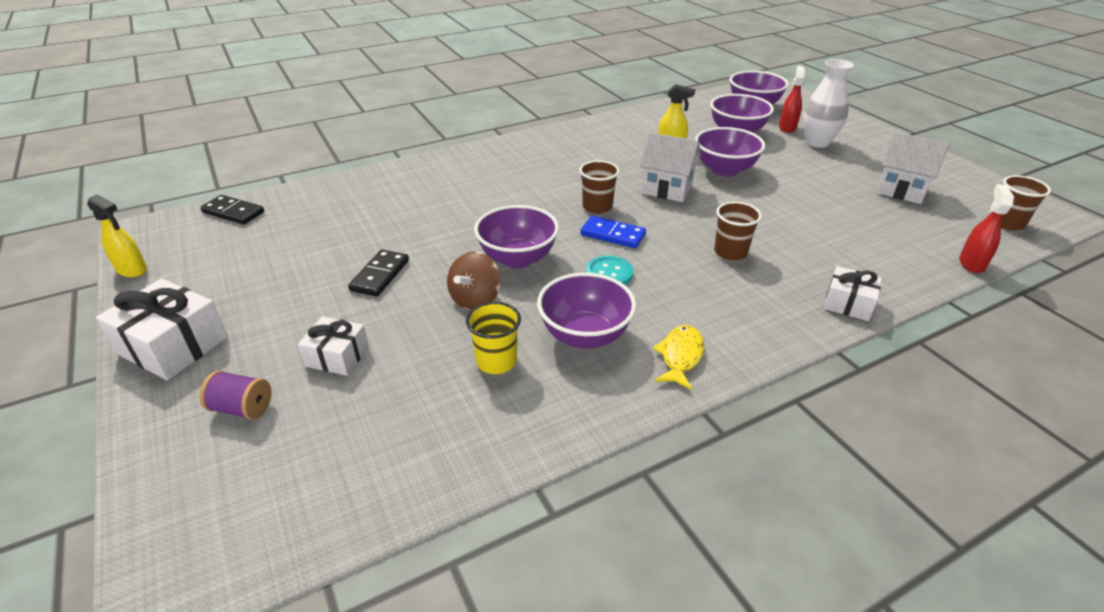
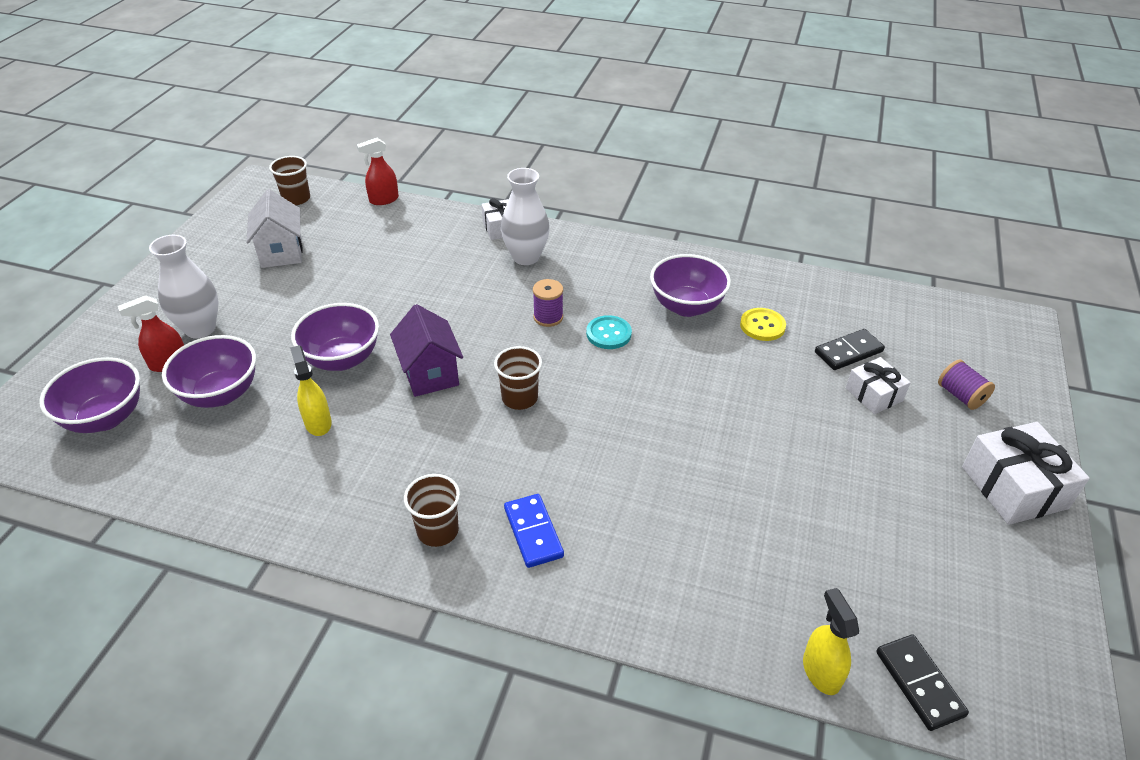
camera: 135 degrees left, 5 degrees up
yellow spray bottle [87,194,147,277] -> yellow spray bottle moved to [803,588,859,695]
black domino [348,249,409,297] -> black domino moved to [815,329,885,370]
brown spinning top [447,251,501,310] -> none
yellow cup [466,302,521,374] -> yellow button [740,308,786,341]
purple bowl [474,205,559,268] -> none
blue domino [580,216,646,248] -> blue domino moved to [504,494,564,568]
white house [640,132,701,202] -> purple house [390,304,463,397]
yellow fish [653,325,704,390] -> none
brown cup [714,202,762,260] -> brown cup moved to [404,474,460,547]
none -> white vase [501,168,550,265]
none -> purple spool [533,279,563,327]

